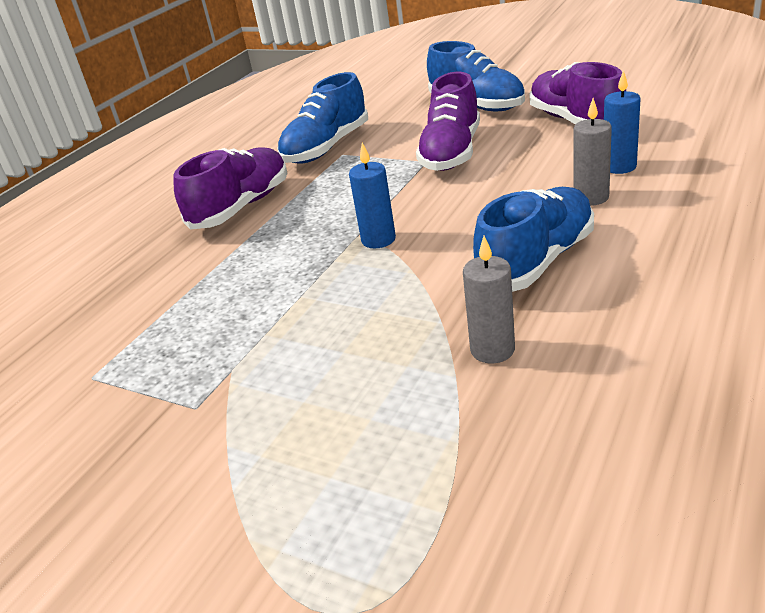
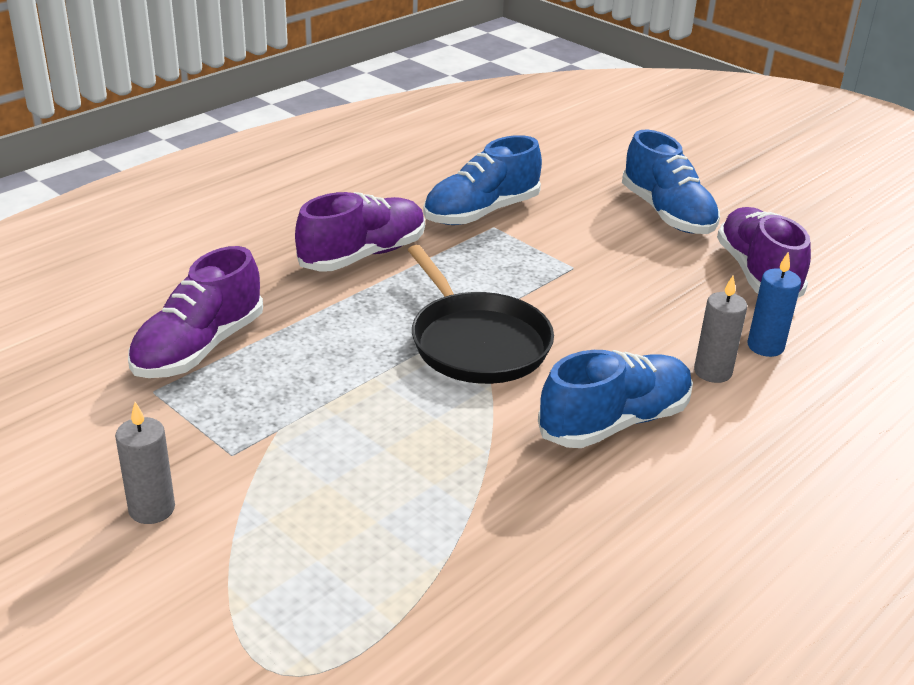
camera: 10 degrees right, 0 degrees up
blue candle [349,143,396,248] -> black pan [408,245,554,384]
purple shoe [416,72,480,171] -> purple shoe moved to [128,246,263,378]
grey candle [463,236,515,363] -> grey candle moved to [115,402,175,524]

